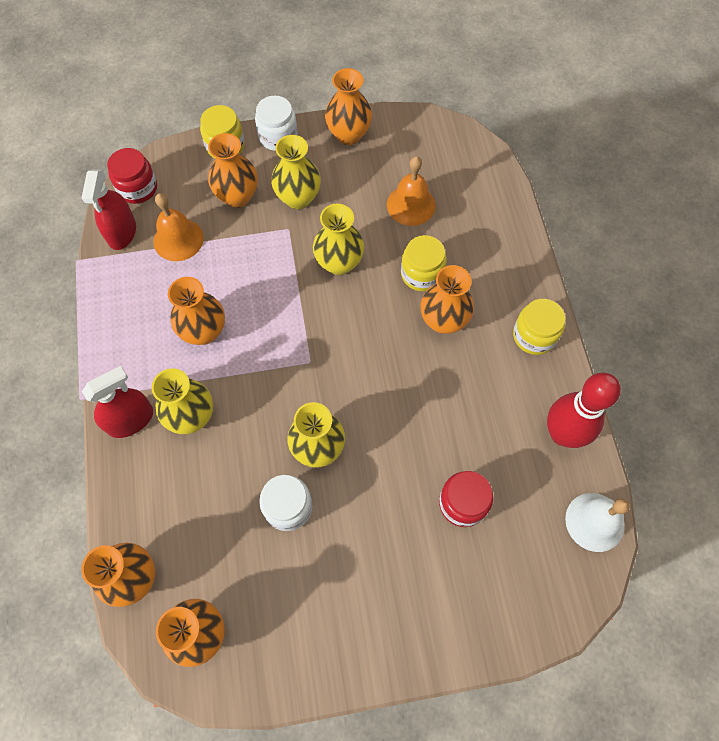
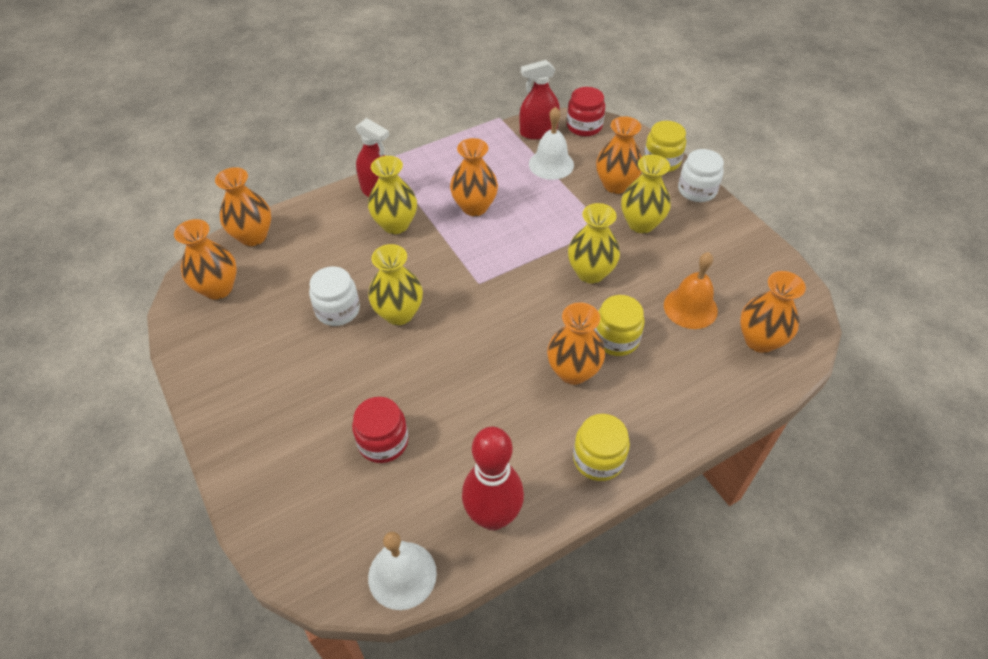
camera: 70 degrees right, 15 degrees down
orange bell [153,193,204,261] -> white bell [529,107,574,180]
orange vase [325,68,372,145] -> orange vase moved to [740,271,806,353]

